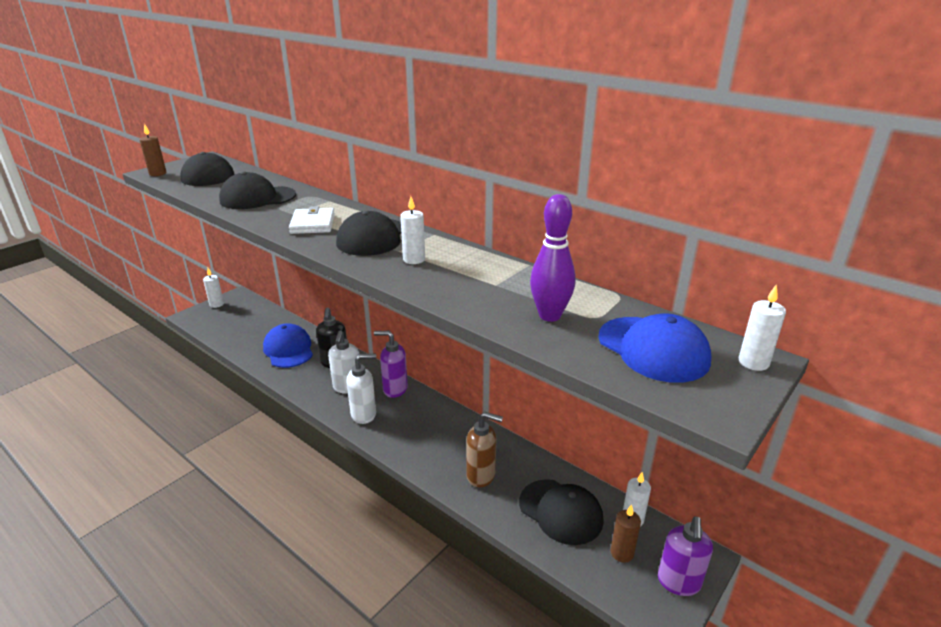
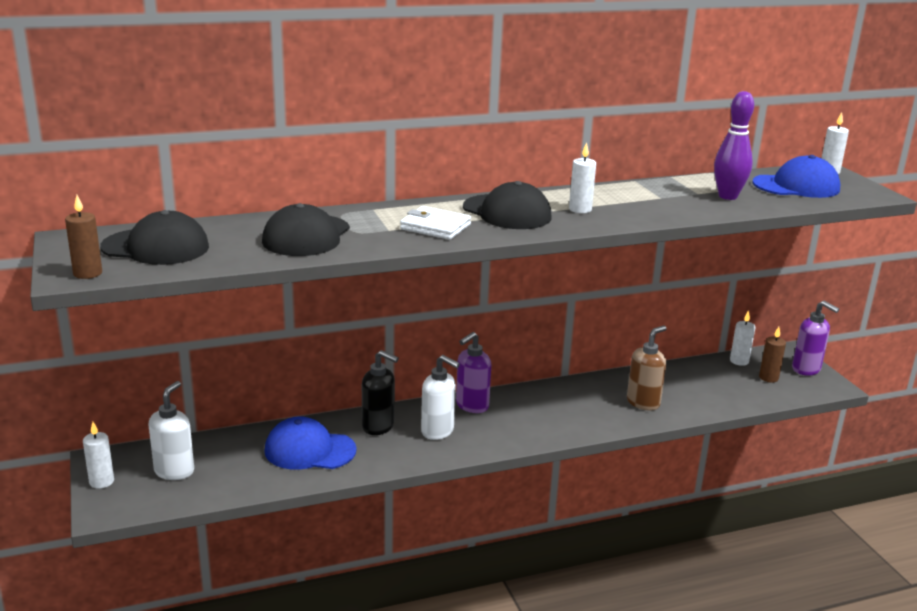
camera: 60 degrees left, 5 degrees down
white soap dispenser [347,354,376,424] -> white soap dispenser moved to [149,381,194,480]
black cap [519,479,604,545] -> none

